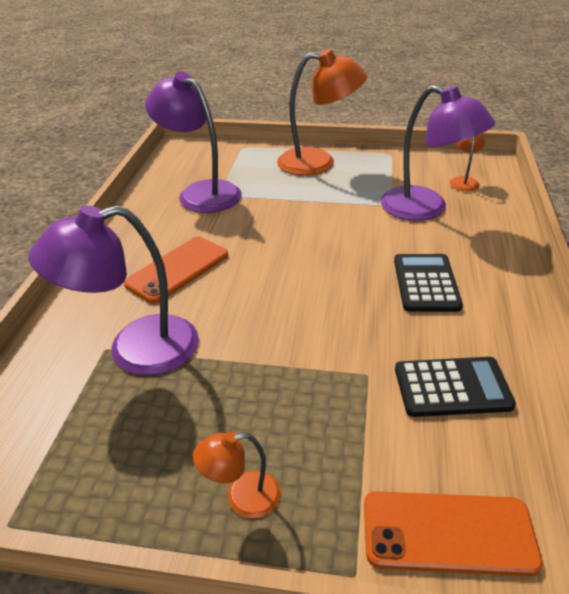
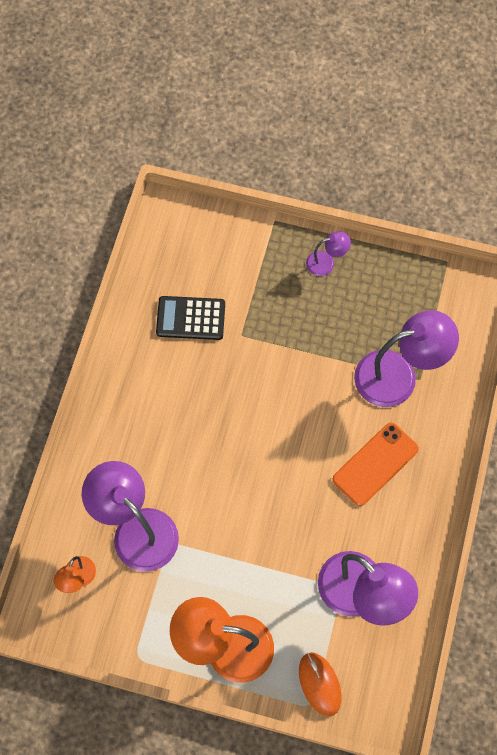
camera: 175 degrees left, 30 degrees up
orange lamp [193,432,281,519] -> purple lamp [306,232,351,276]
orange phone [364,491,543,576] -> none
black calculator [394,254,463,312] -> none
none -> orange mouse [299,652,341,716]

